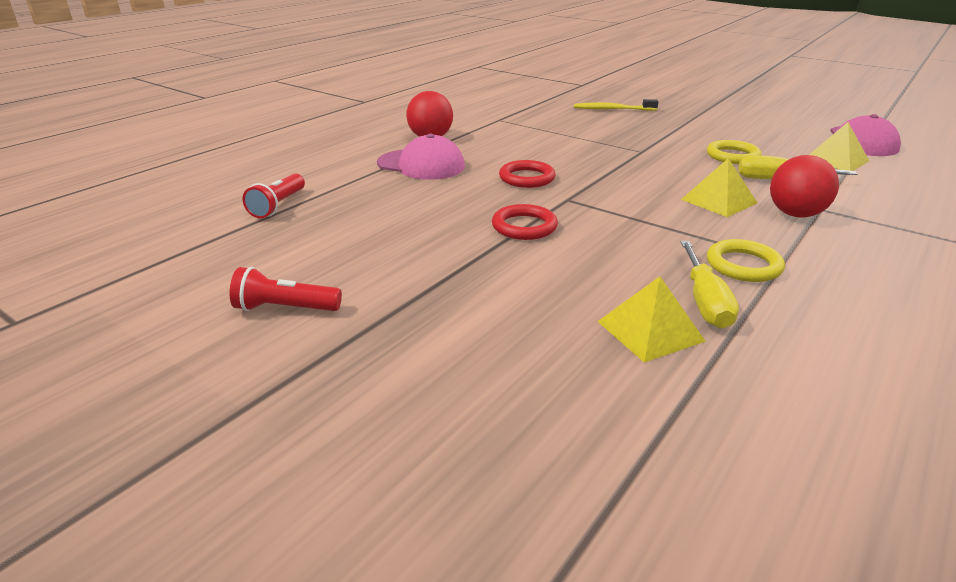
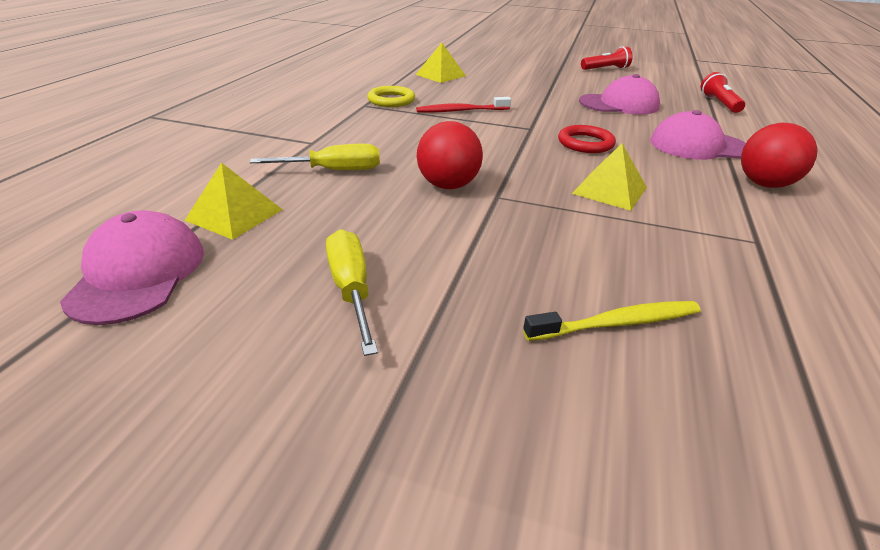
camera: 160 degrees right, 5 degrees up
red ring [492,204,558,240] -> none
yellow screwdriver [680,241,739,329] -> yellow screwdriver moved to [326,229,378,356]
yellow pyramid [681,158,757,217] -> yellow pyramid moved to [572,143,647,211]
yellow ring [707,140,762,164] -> none
red ball [770,155,839,218] -> red ball moved to [417,121,483,189]
none -> red toothbrush [416,97,511,113]
none -> pink cap [579,74,660,115]

